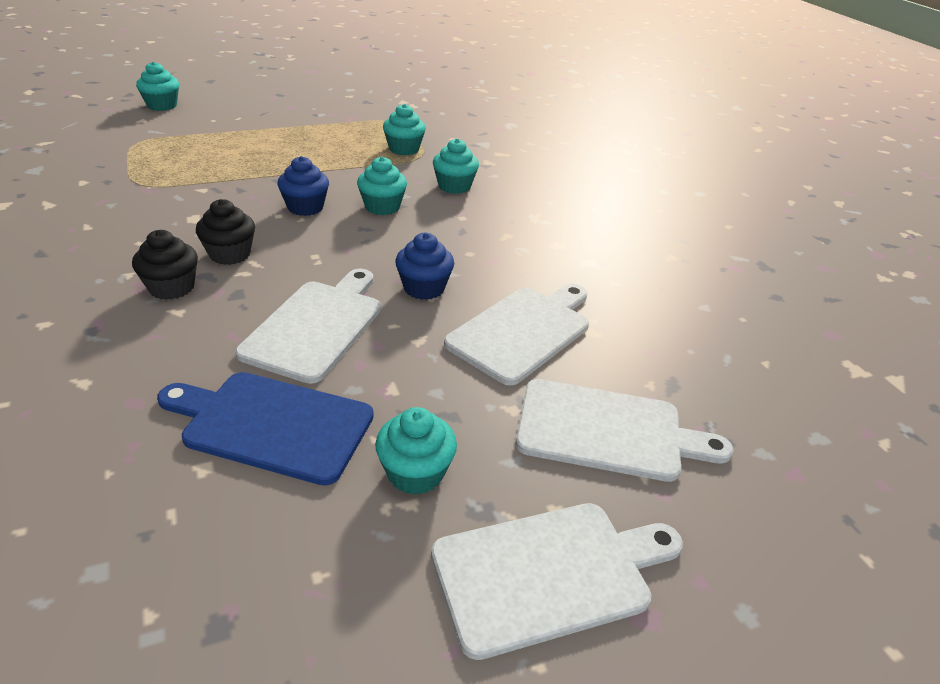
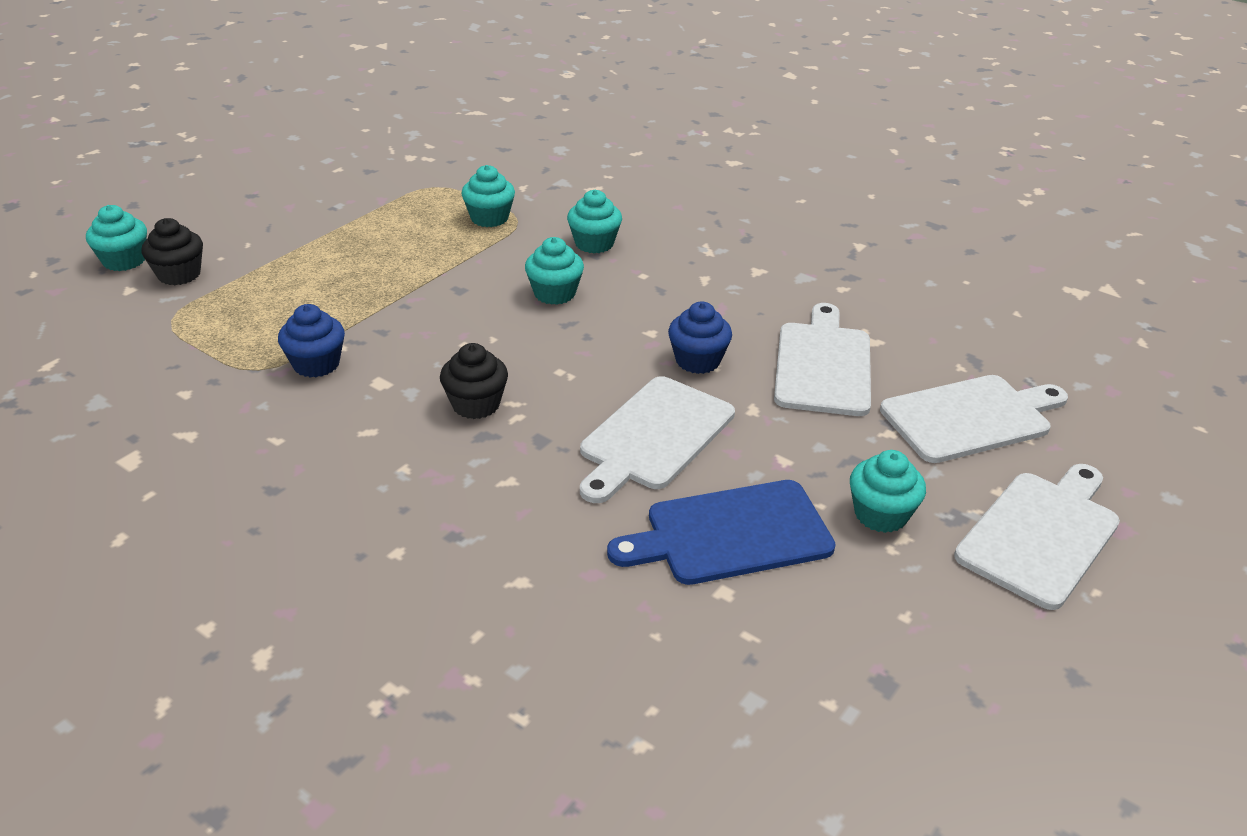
camera: 30 degrees left, 0 degrees up
black cupcake [132,230,198,300] -> black cupcake moved to [141,218,203,285]
white cutting board [235,268,381,384] -> white cutting board turned 135 degrees counterclockwise [580,376,735,503]
blue cupcake [277,156,329,216] -> blue cupcake moved to [278,304,345,378]

